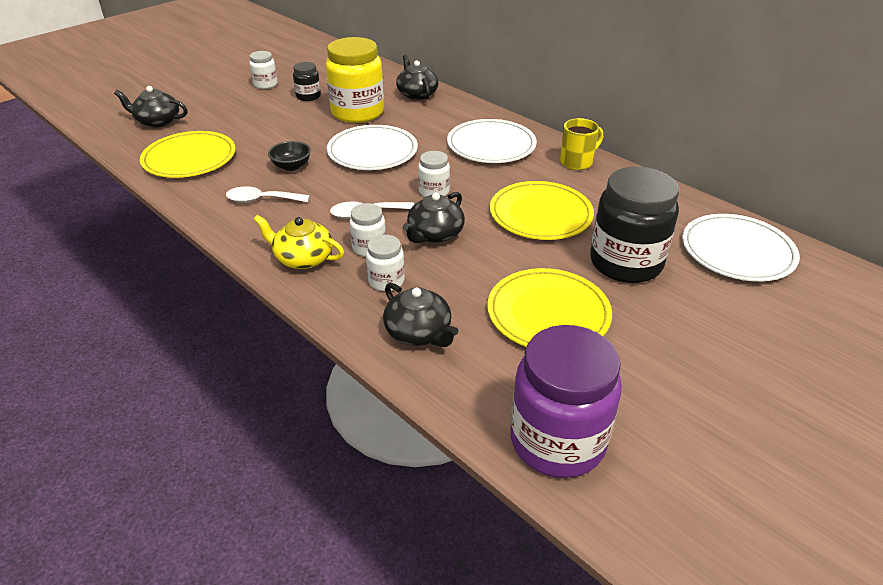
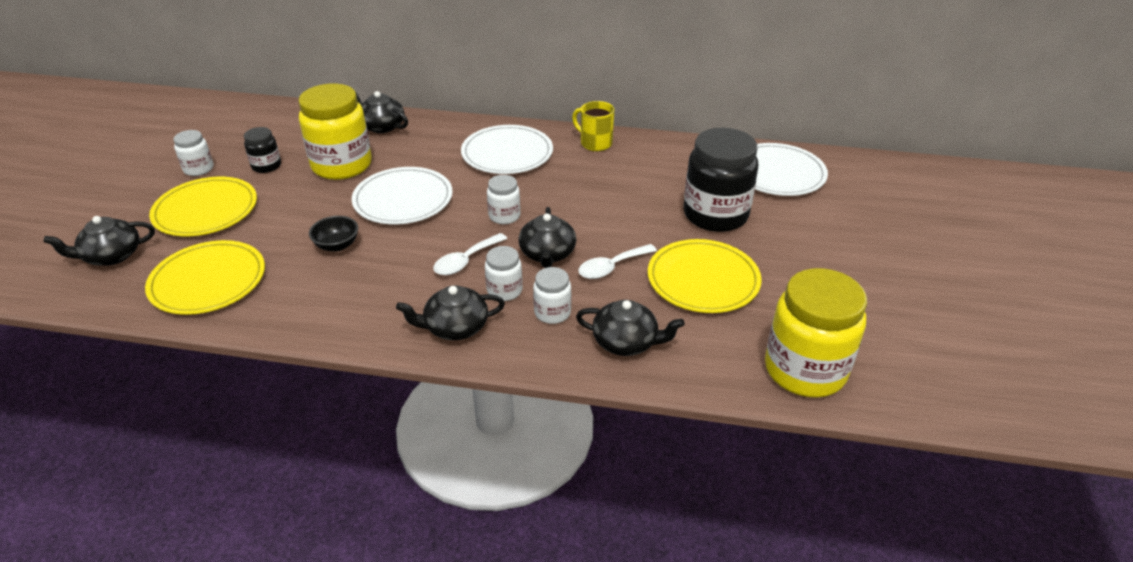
camera: 35 degrees left, 0 degrees up
white spoon [226,186,309,202] -> white spoon moved to [578,244,657,279]
yellow teapot [254,215,344,269] -> black teapot [396,285,505,340]
yellow plate [490,181,594,240] -> yellow plate moved to [149,177,257,236]
purple jar [510,325,622,478] -> yellow jar [765,268,867,398]
yellow mug [560,118,603,170] -> yellow mug turned 75 degrees counterclockwise [572,101,615,151]

